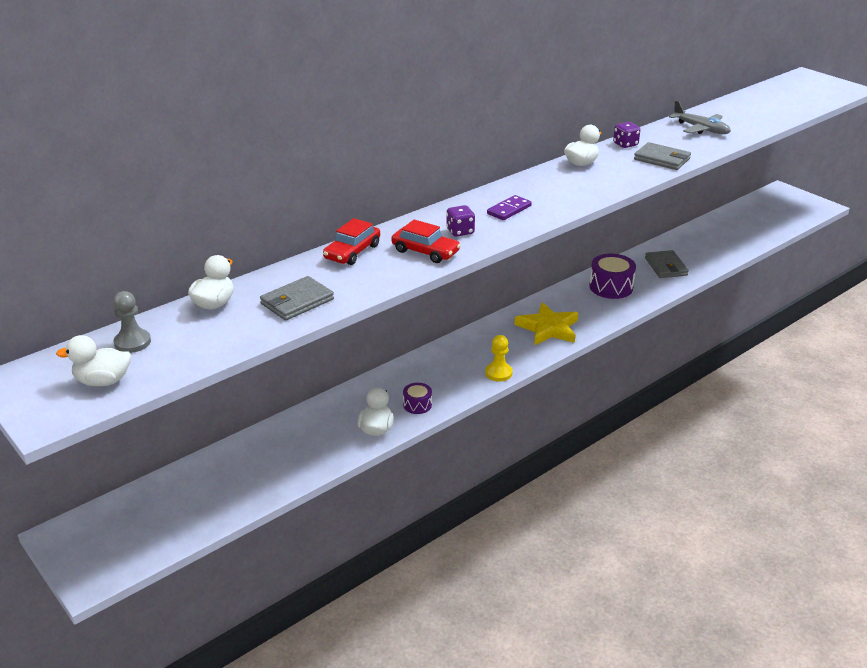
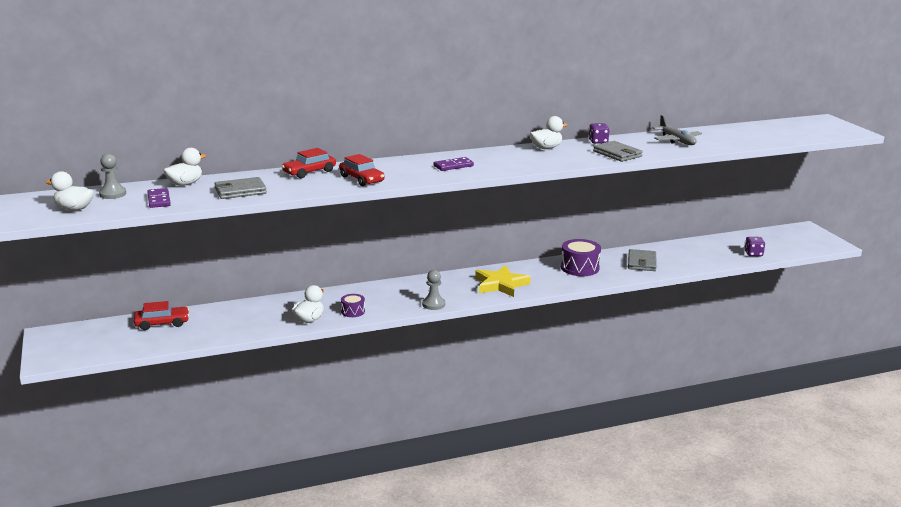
camera: 20 degrees right, 10 degrees down
purple dice [446,205,475,237] -> purple dice moved to [744,237,765,256]
yellow pawn [485,335,513,381] -> grey pawn [422,270,445,310]
none -> red car [134,301,189,330]
none -> purple domino [147,188,171,208]

